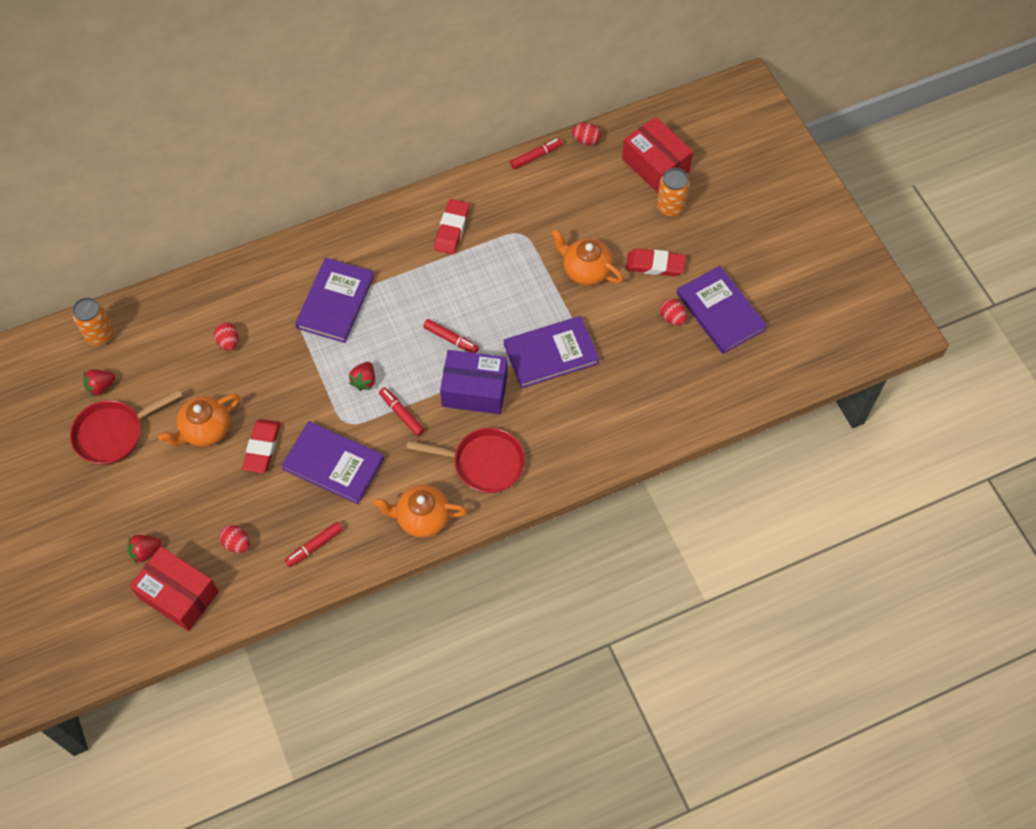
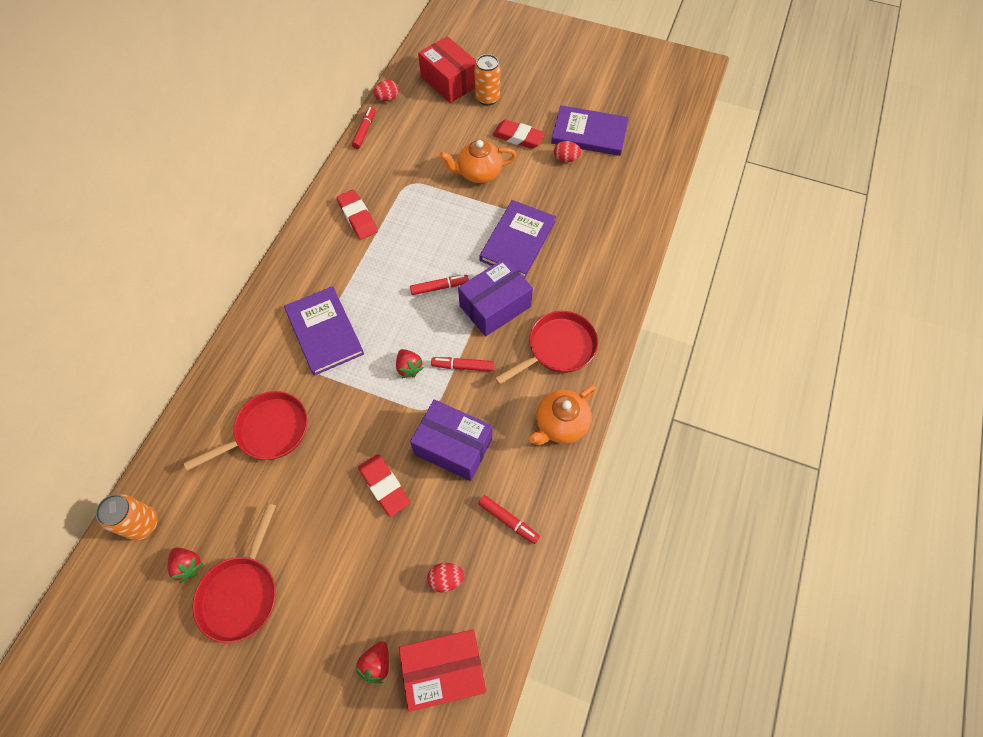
camera: 45 degrees left, 0 degrees up
red strawberry [83,369,115,397] -> red strawberry turned 60 degrees counterclockwise [168,548,204,583]
orange teapot [158,394,240,447] -> none
red egg [214,322,239,351] -> red pan [184,391,307,471]
purple book [281,421,384,504] -> purple box [410,399,492,481]
red marker [285,522,343,567] -> red marker turned 60 degrees counterclockwise [478,495,540,544]
red box [622,117,693,193] -> red box turned 45 degrees clockwise [418,36,477,103]
red eraser [626,248,686,277] -> red eraser turned 60 degrees clockwise [492,120,545,149]

